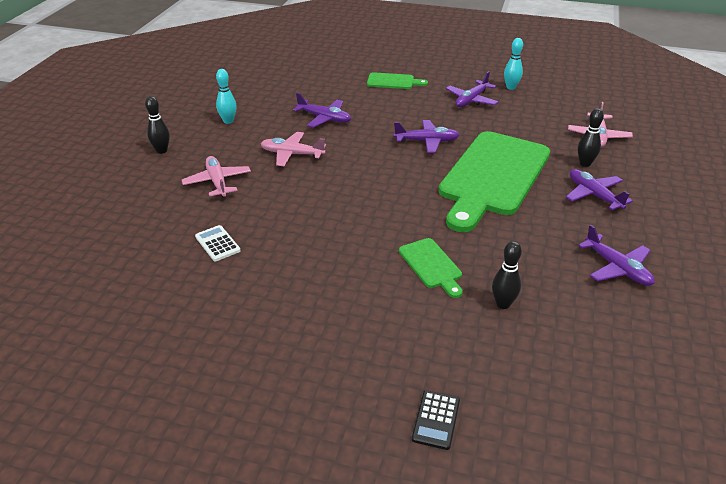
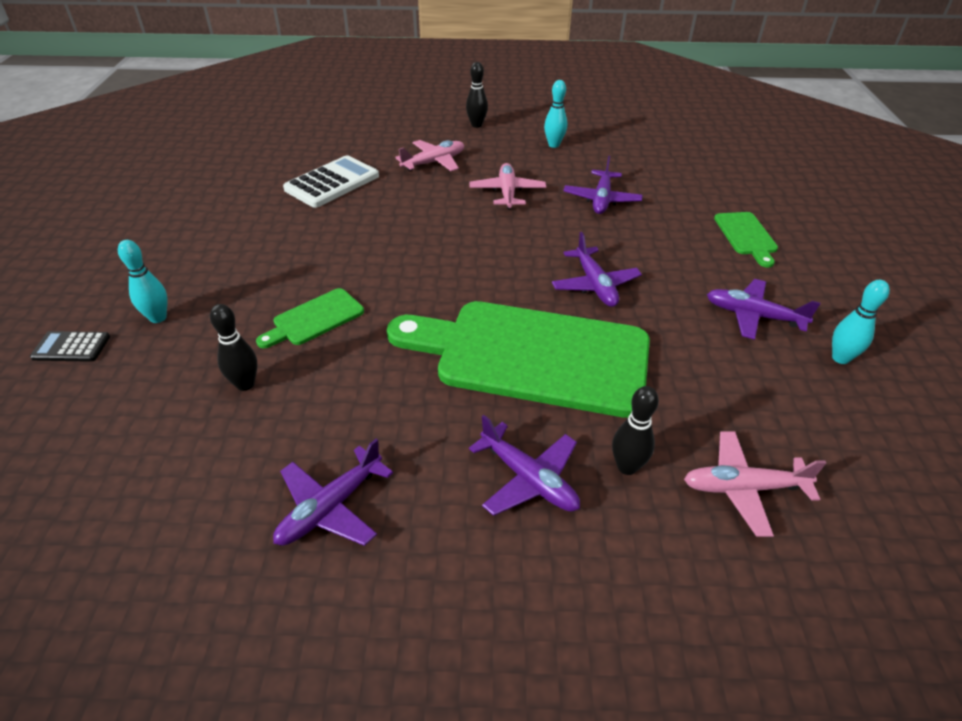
camera: 75 degrees right, 5 degrees up
white calculator [195,225,241,261] -> white calculator [283,155,379,208], size x1.81
purple plane [566,169,633,210] -> purple plane turned 90 degrees clockwise [469,415,580,516]
none -> turquoise bowling pin [118,240,168,323]

